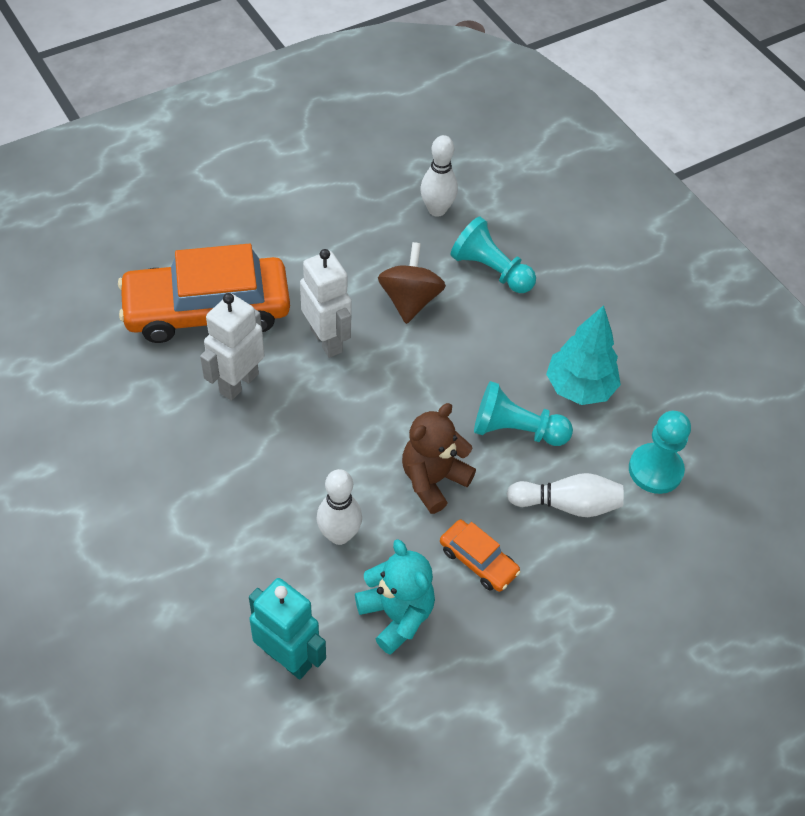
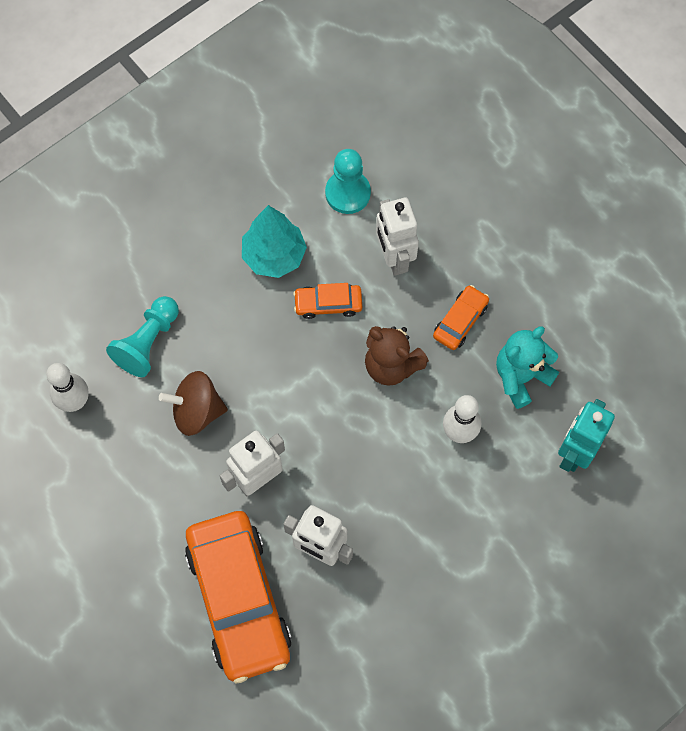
camera: 95 degrees left, 15 degrees up
turquoise pawn [474,381,573,446] -> orange car [293,283,362,319]
white bowling pin [507,473,624,517] -> white robot [376,198,419,276]

